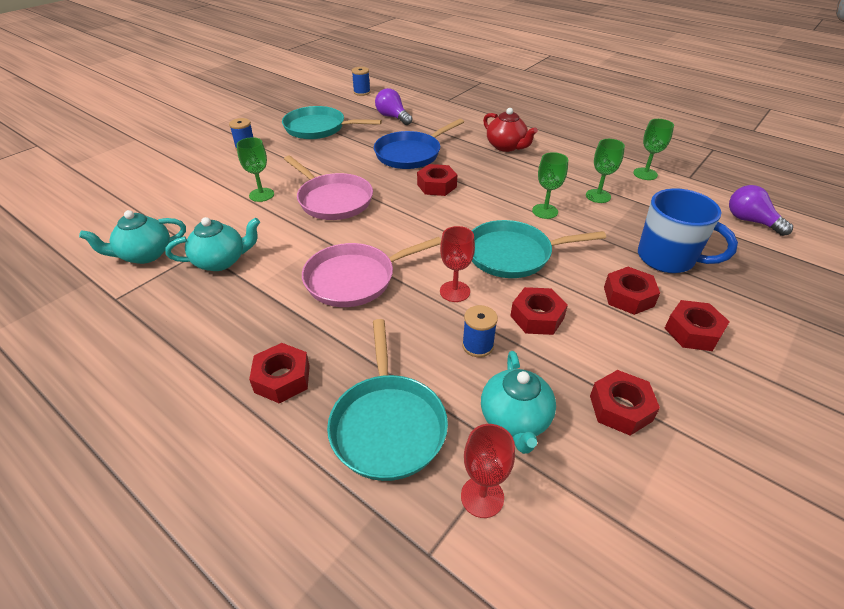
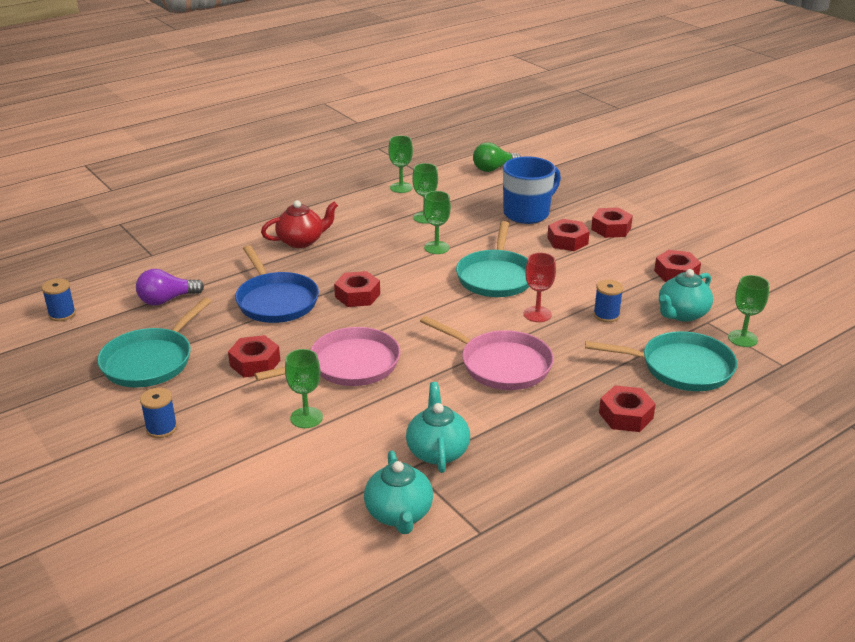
camera: 75 degrees left, 10 degrees down
pink pan [302,237,441,307] -> pink pan turned 45 degrees counterclockwise [420,316,554,390]
red goblet [461,424,515,518] -> green goblet [728,275,769,347]
turquoise teapot [481,351,556,454] -> turquoise teapot turned 120 degrees clockwise [659,269,713,322]
red nut [510,287,568,335] -> red nut moved to [228,335,280,377]
purple light bulb [729,185,793,236] -> green light bulb [473,142,521,172]

